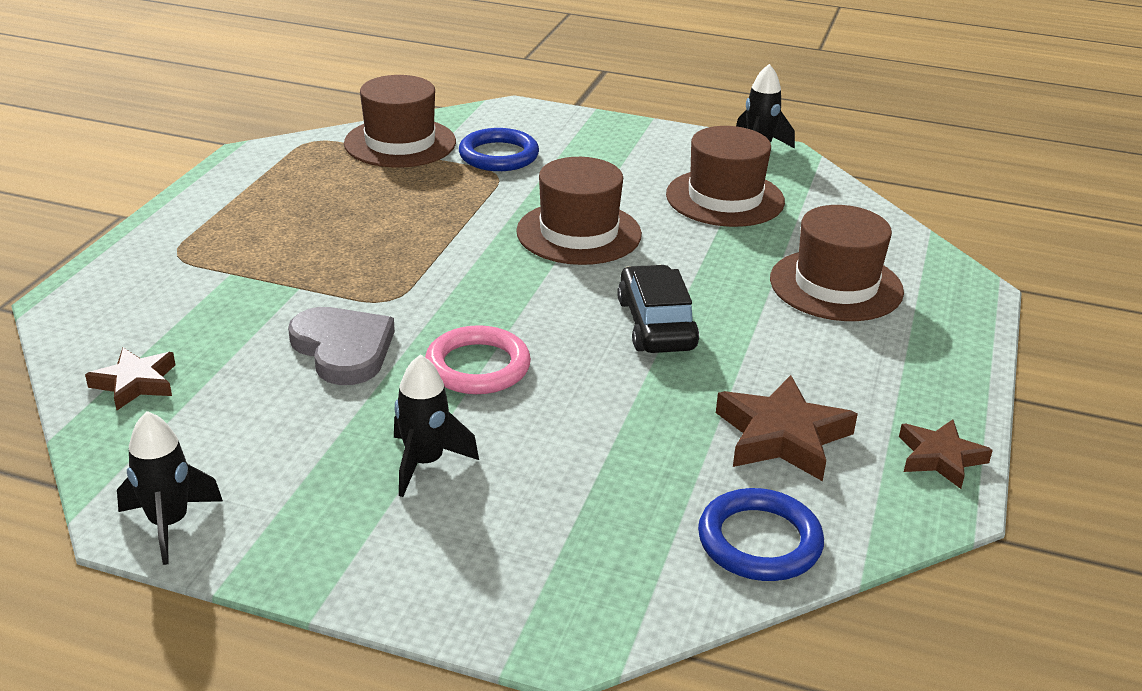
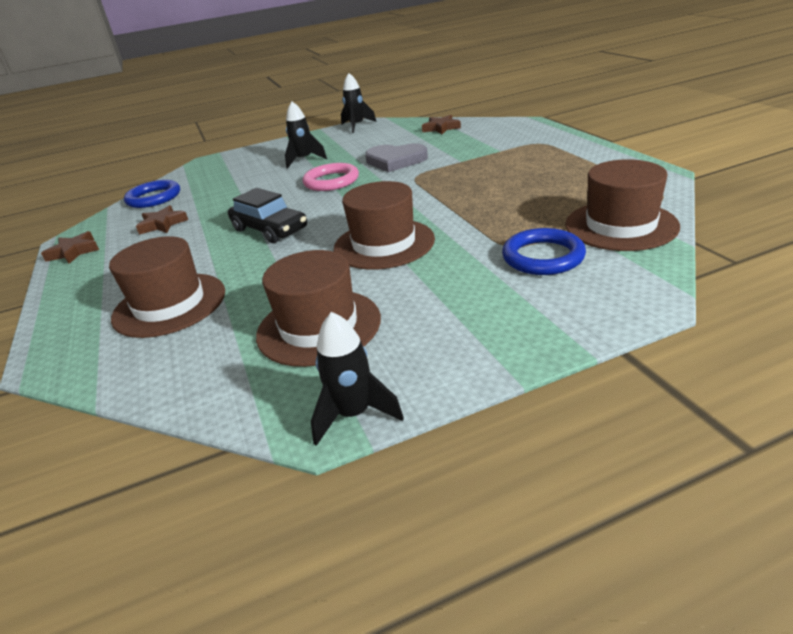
camera: 145 degrees right, 0 degrees up
brown star [716,375,858,481] -> brown star [136,205,188,235], size x0.64

